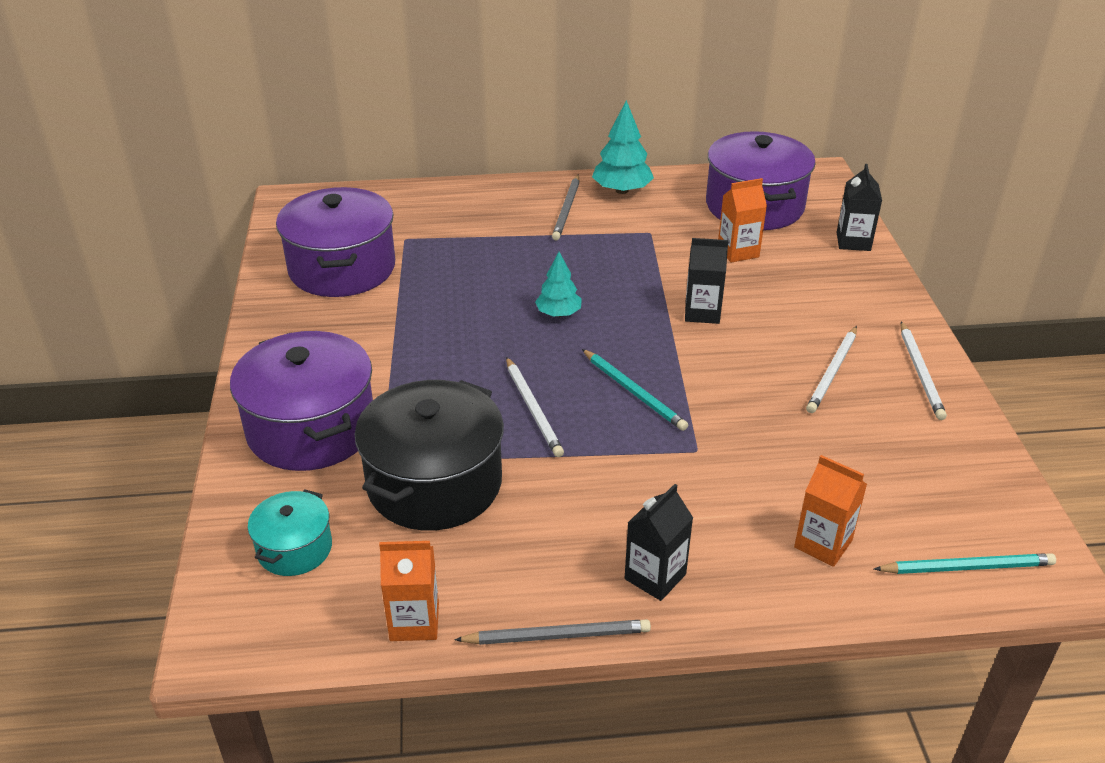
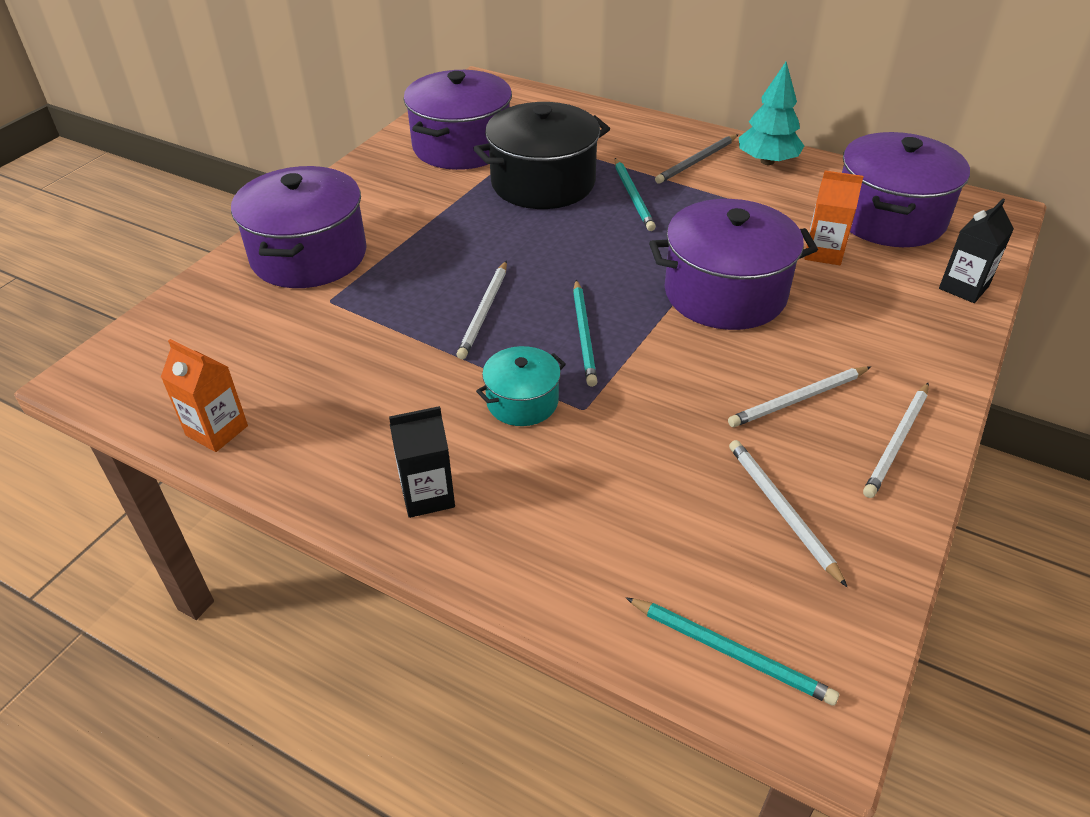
camera: 35 degrees right, 5 degrees up
turquoise pot [248,489,332,576] -> turquoise pot moved to [476,346,566,426]
black pot [355,380,504,531] -> black pot moved to [473,102,610,209]
grey pencil [454,619,651,645] -> none
turquoise tree [535,252,582,317] -> none
black carton [685,238,728,324] -> purple pot [649,199,818,330]
orange carton [794,455,867,567] -> none
none -> turquoise pencil [615,158,656,231]
none -> white pencil [729,440,847,587]

